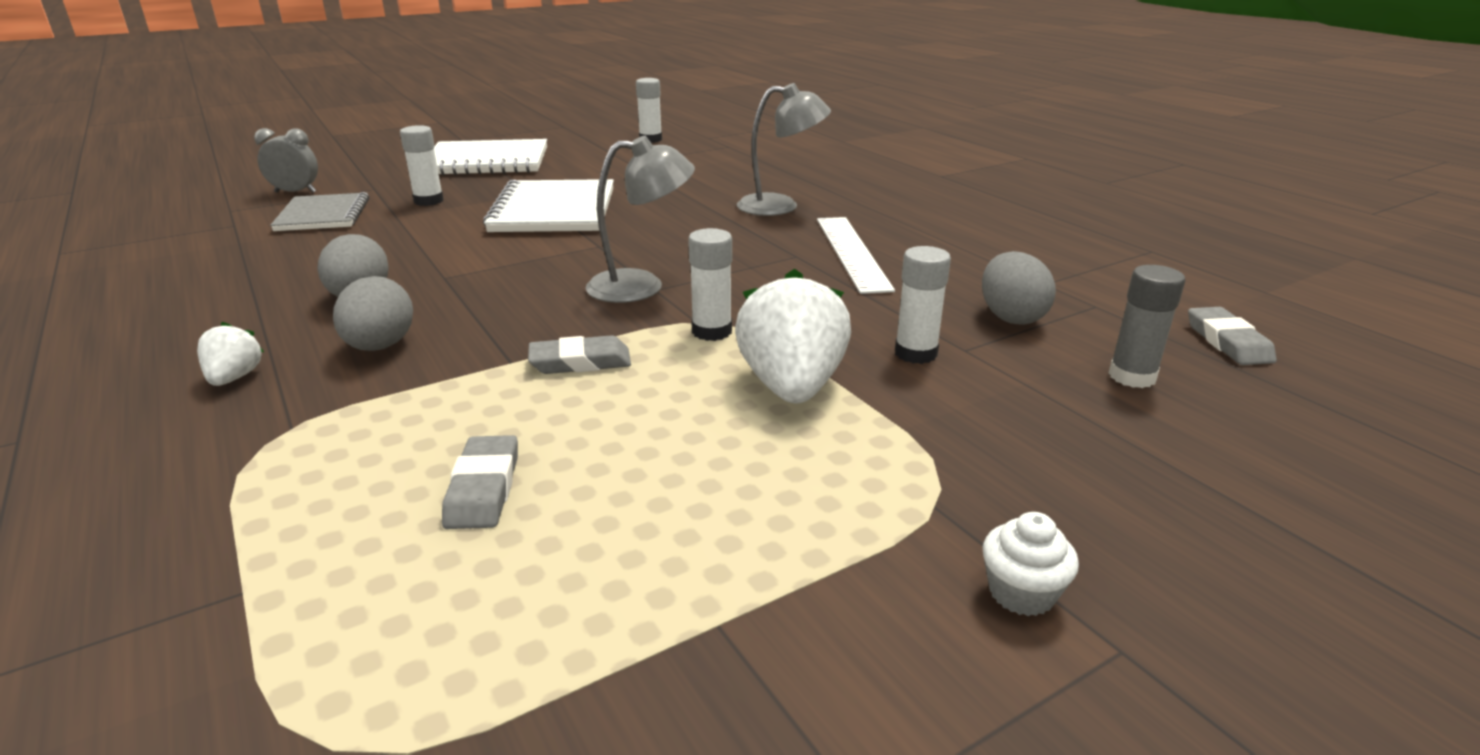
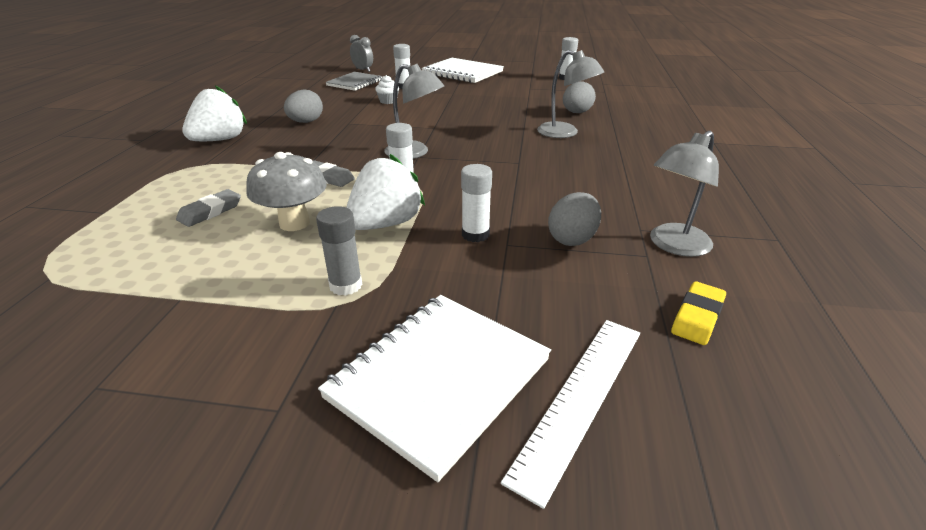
camera: 40 degrees right, 5 degrees up
white strawberry [197,322,264,386] -> white strawberry [182,85,247,141], size x2.01
grey egg [333,276,413,351] -> grey egg moved to [563,82,596,113]
white notebook [483,179,614,232] -> white notebook moved to [318,295,551,482]
white ruler [817,217,895,294] -> white ruler moved to [501,320,640,509]
white cupcake [983,512,1079,616] -> white cupcake moved to [375,75,399,104]
grey glue stick [1109,265,1185,388] -> grey glue stick moved to [316,206,362,296]
grey eraser [1188,307,1277,365] -> yellow eraser [671,281,726,345]
none -> grey mushroom [246,152,326,231]
none -> grey lamp [650,131,719,257]

